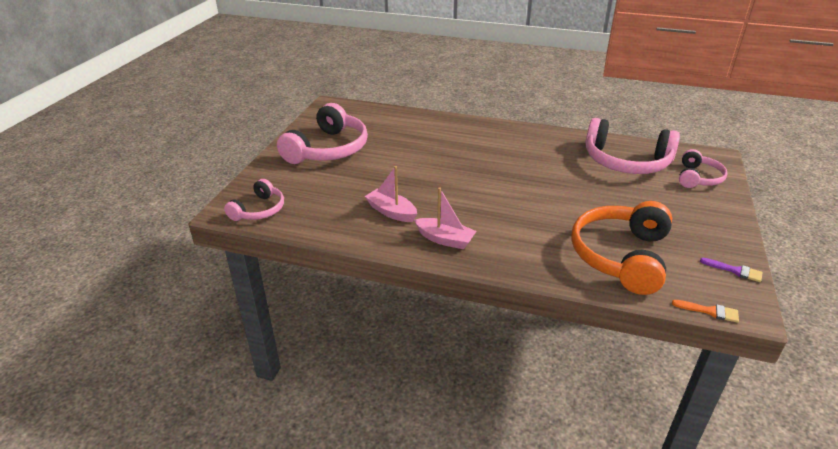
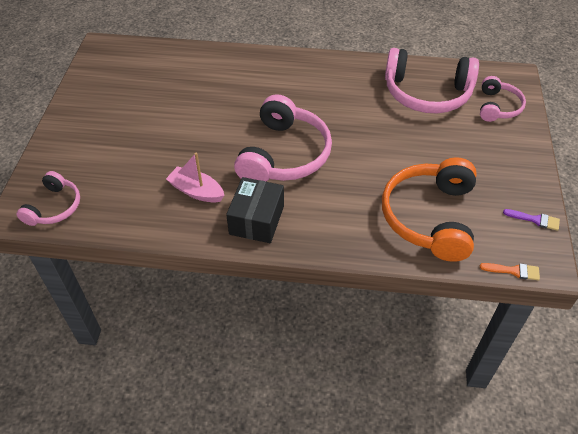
camera: 10 degrees left, 15 degrees up
pink headphones [277,103,368,164] -> pink headphones moved to [234,94,332,182]
pink boat [414,188,477,249] -> black box [226,177,284,243]

